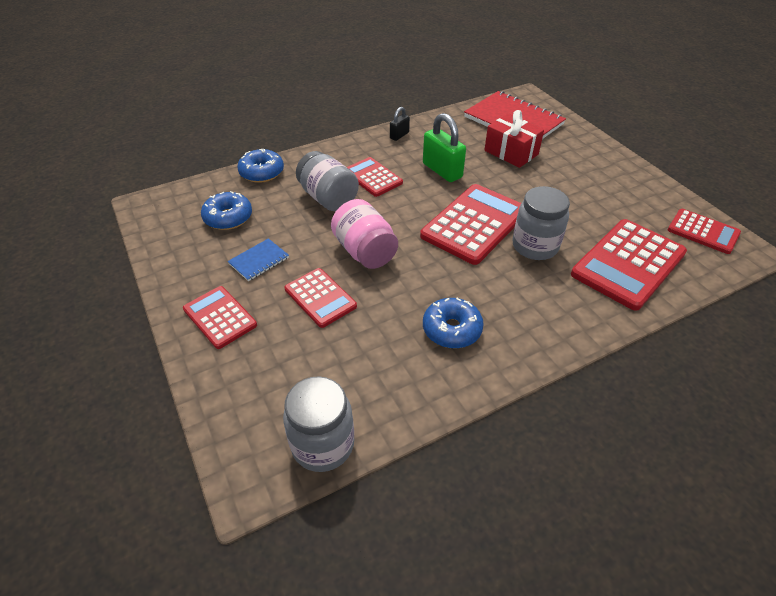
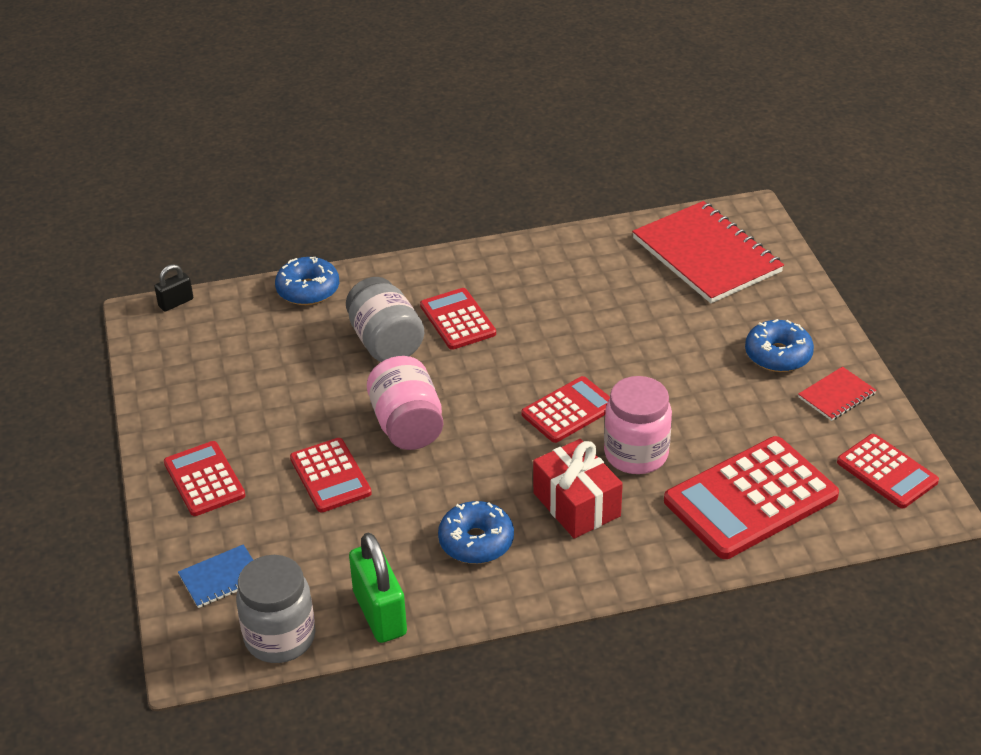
camera: 15 degrees right, 5 degrees down
blue donut [201,191,252,230] -> blue donut moved to [745,319,814,372]
blue notebook [228,238,289,281] -> blue notebook moved to [178,544,253,608]
black padlock [390,107,410,141] -> black padlock moved to [154,264,193,311]
red calculator [420,184,521,265] -> red calculator [521,376,610,443], size x0.58
green padlock [423,113,466,182] -> green padlock moved to [349,533,407,643]
red gift [484,110,544,168] -> red gift moved to [533,439,623,539]
grey jar [513,186,570,260] -> pink jar [604,376,672,474]
none -> red notebook [798,367,877,421]

